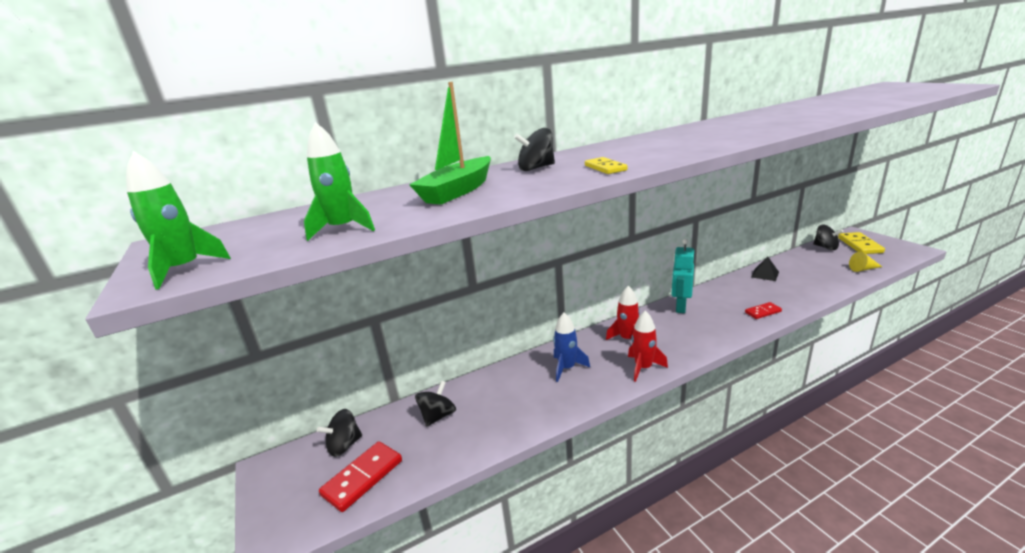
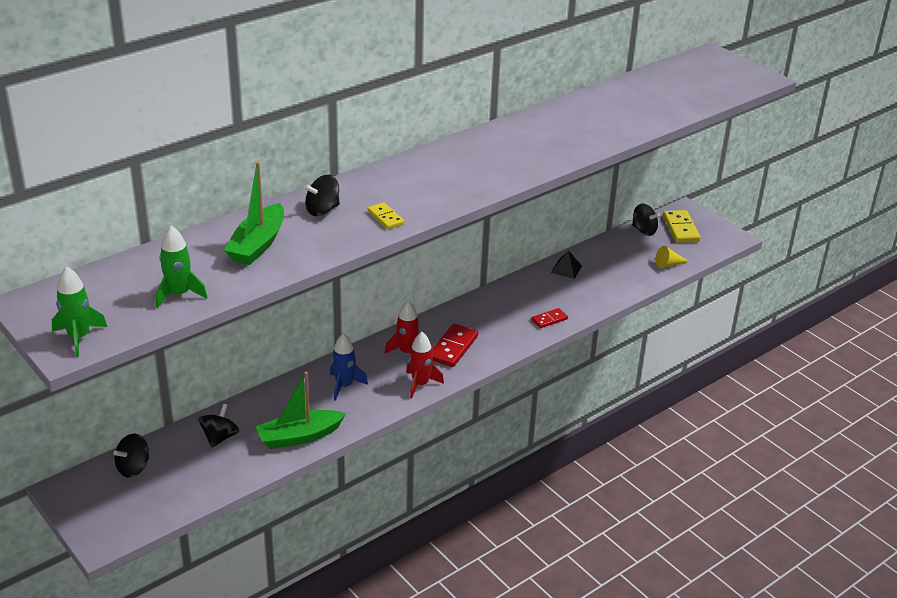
camera: 15 degrees left, 10 degrees up
red domino [319,441,402,512] -> red domino moved to [432,324,478,367]
turquoise robot [672,239,694,313] -> none
none -> green boat [256,372,346,449]

